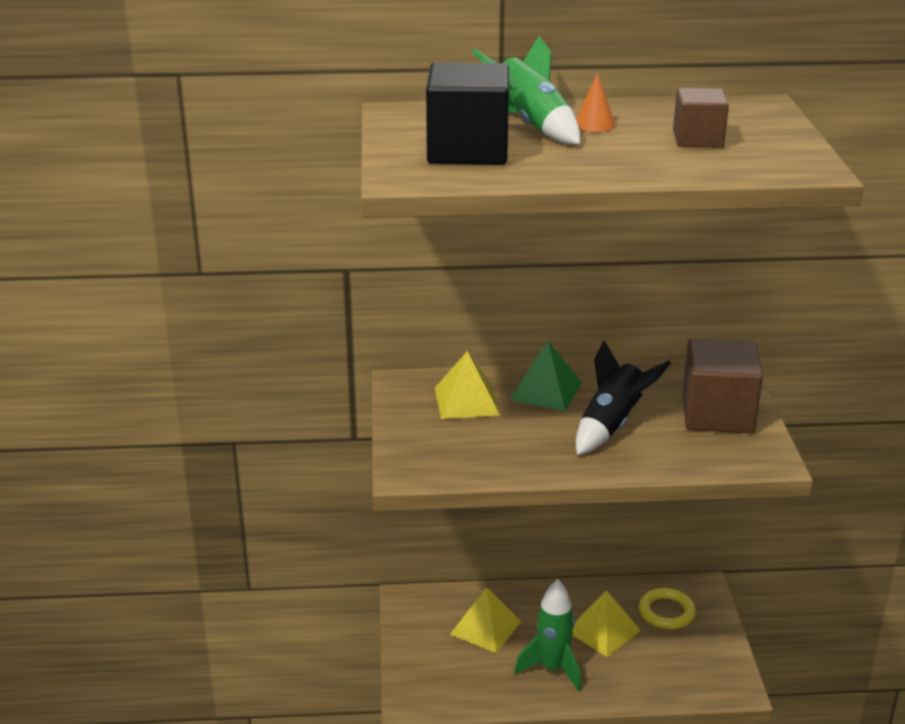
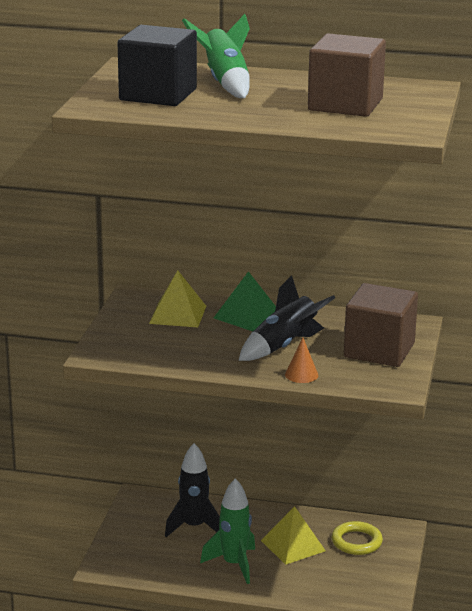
camera: 15 degrees right, 5 degrees down
yellow pyramid [450,587,521,653] -> black rocket [165,443,220,537]
orange cone [576,73,615,132] -> orange cone moved to [285,337,318,383]
brown cube [673,88,729,148] -> brown cube [308,33,386,117], size x1.67

